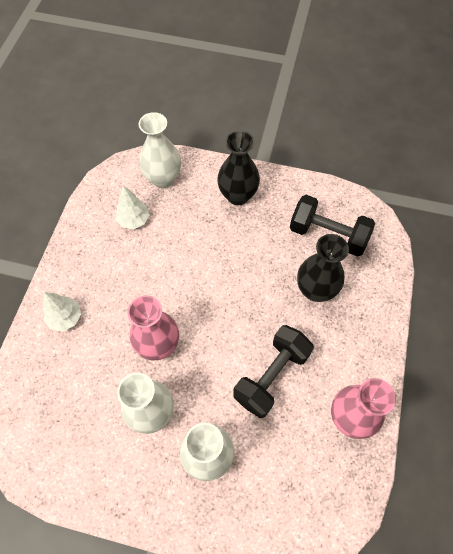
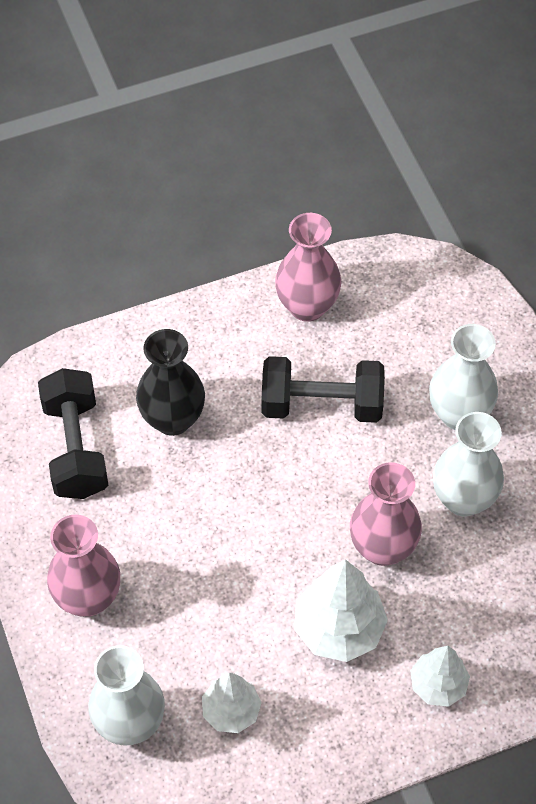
camera: 125 degrees left, 5 degrees down
black vase [217,130,260,205] -> pink vase [47,515,120,617]
none -> white tree [294,560,388,662]

